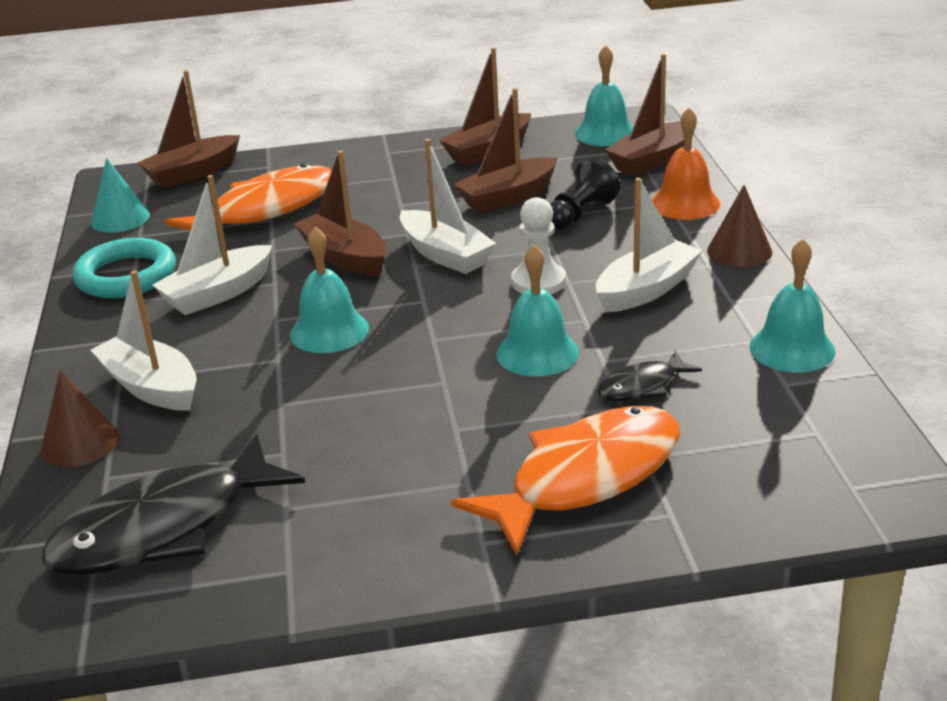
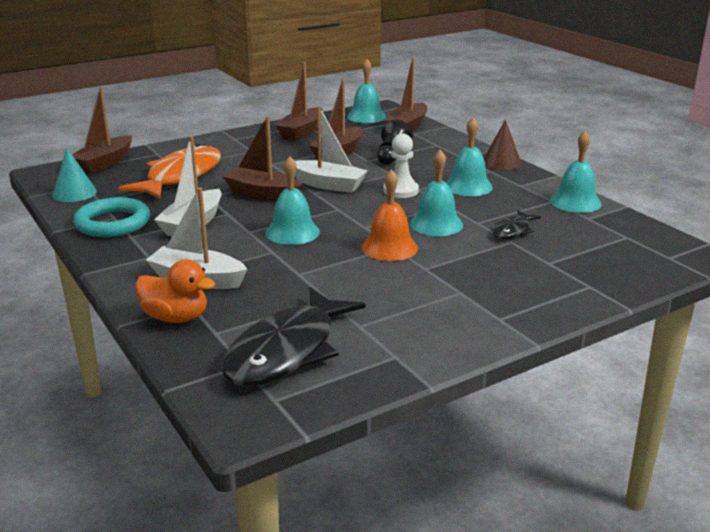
camera: 25 degrees left, 5 degrees down
brown cone [41,370,119,467] -> orange duck [135,259,216,323]
orange fish [451,406,680,556] -> none
white boat [596,178,702,313] -> turquoise bell [446,118,493,196]
orange bell [652,108,720,220] -> orange bell moved to [362,169,418,261]

